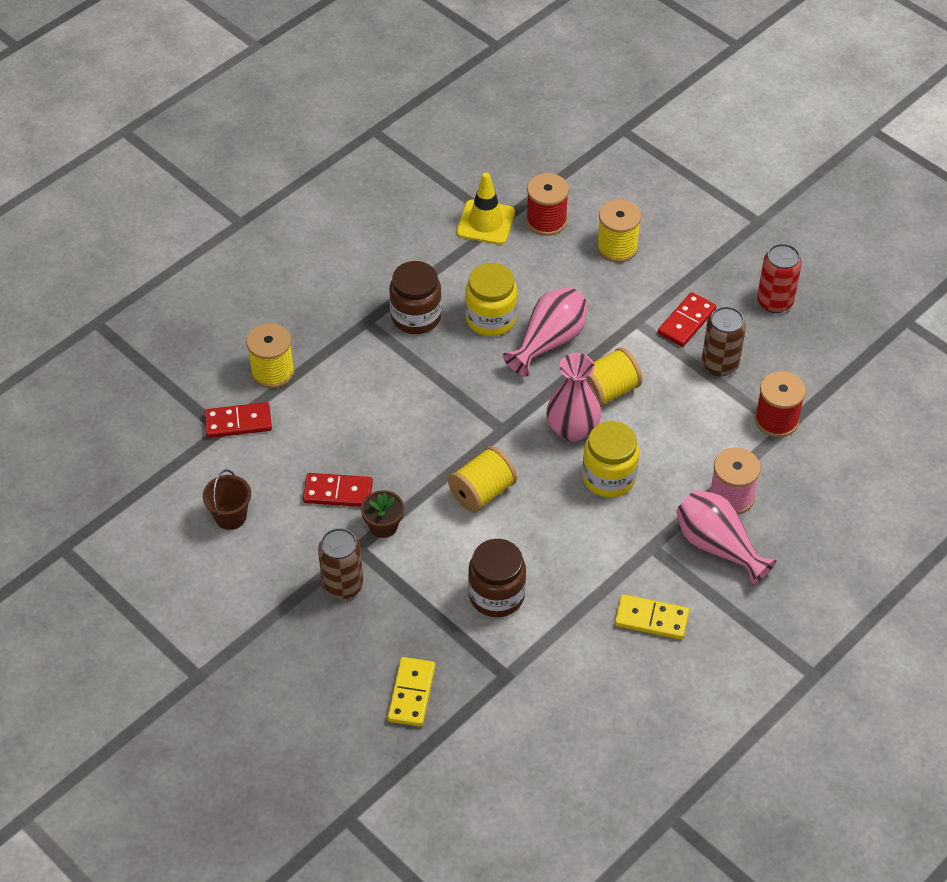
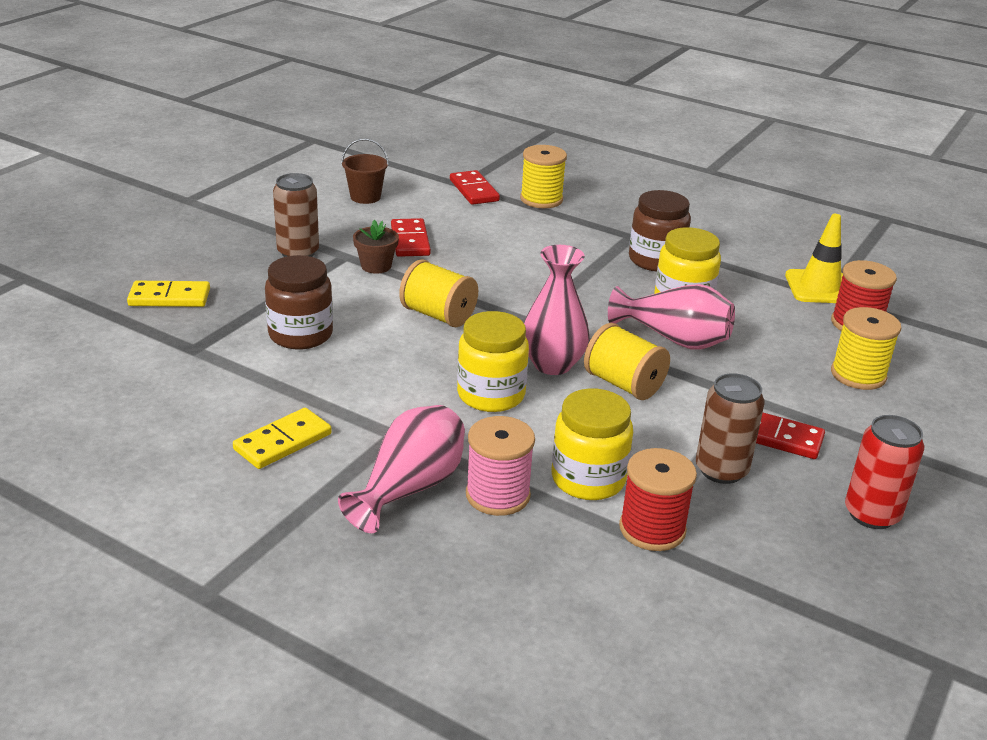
camera: 75 degrees right, 20 degrees down
yellow domino [615,594,689,640] -> yellow domino turned 45 degrees clockwise [233,408,332,469]
none -> yellow jar [552,388,633,500]

